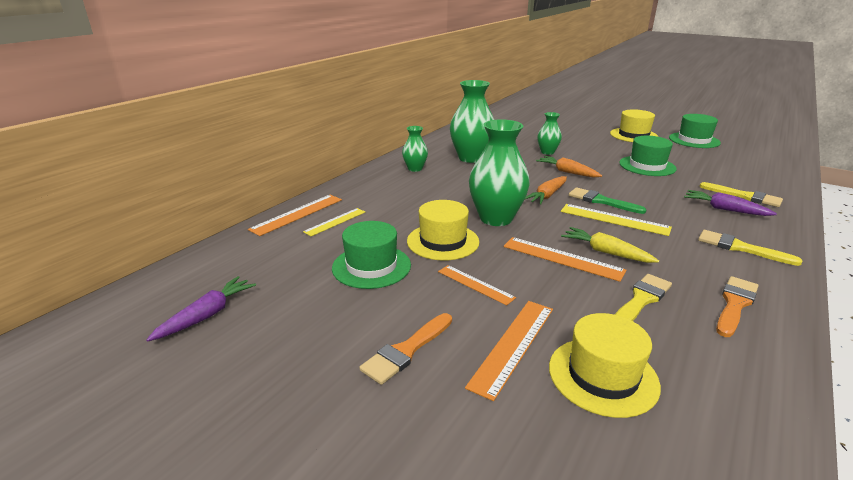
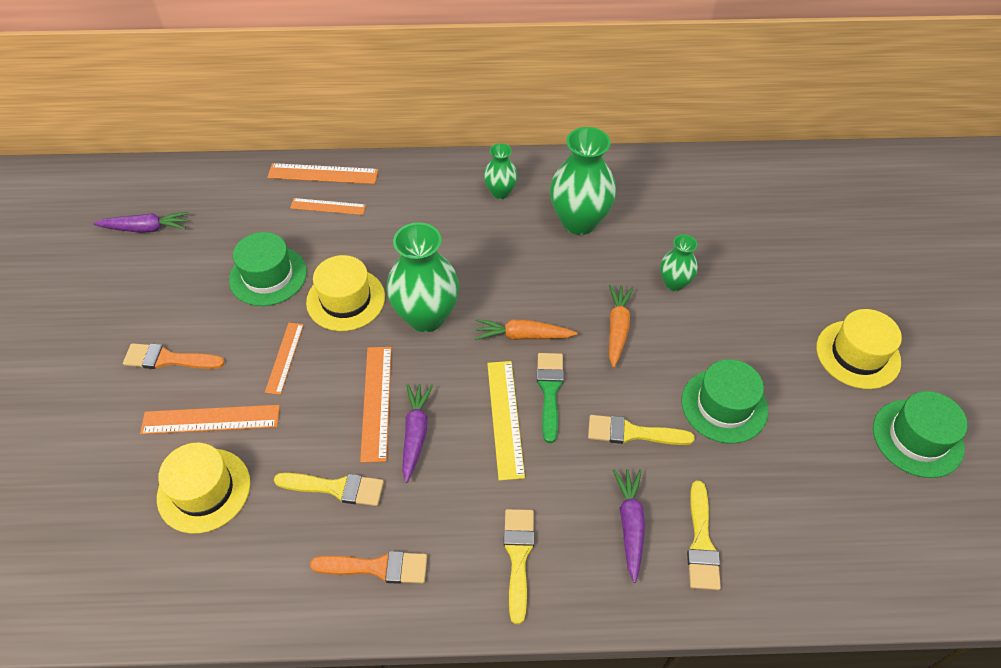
camera: 55 degrees right, 25 degrees up
yellow ruler [303,208,365,236] -> orange ruler [290,198,366,215]
yellow carrot [561,227,659,263] -> purple carrot [402,384,433,483]
none -> yellow brush [588,415,695,445]

